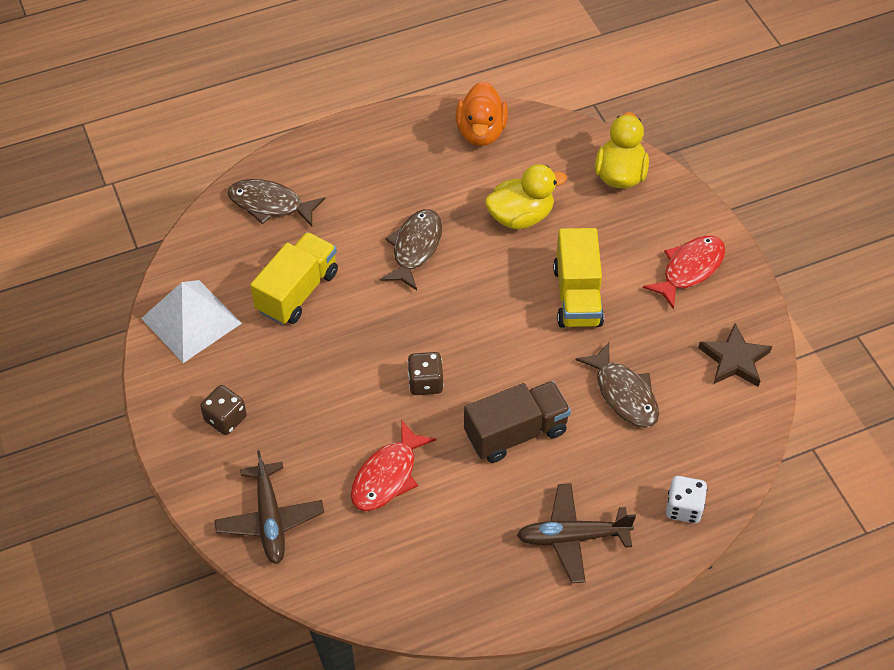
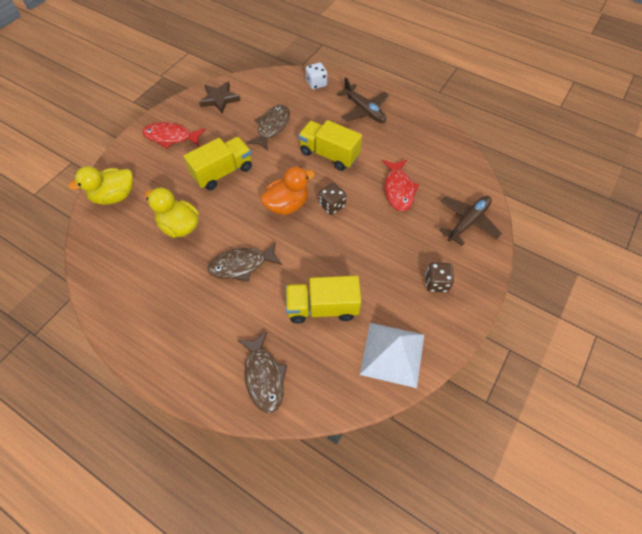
camera: 125 degrees left, 5 degrees up
red fish [351,419,436,511] -> red fish turned 90 degrees clockwise [382,159,419,211]
orange duck [456,81,508,146] -> orange duck moved to [260,166,315,215]
brown truck [464,381,571,463] -> yellow truck [298,120,362,171]

